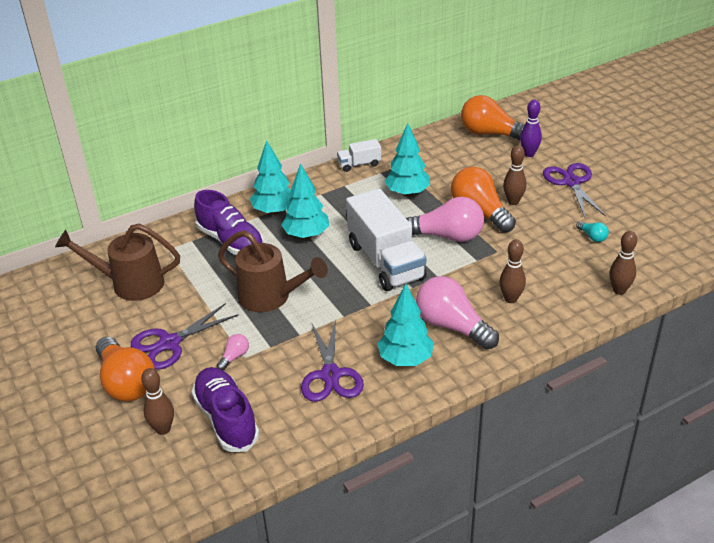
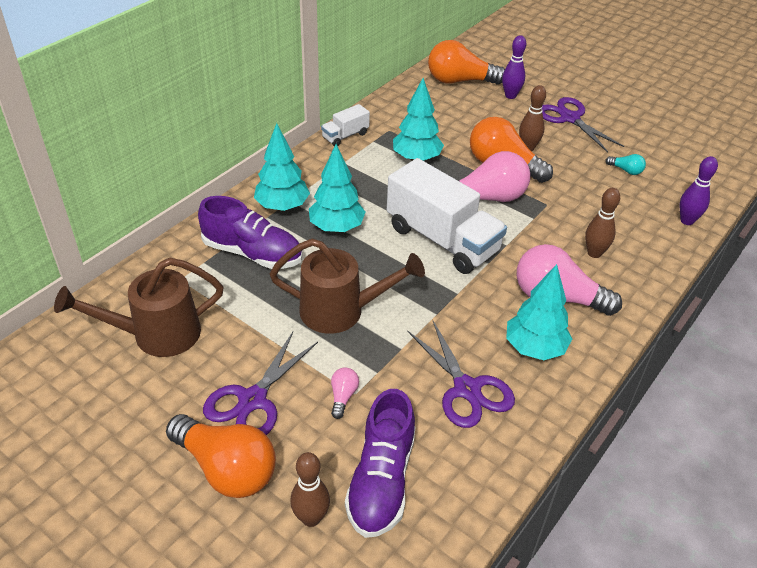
camera: 25 degrees left, 5 degrees up
purple shoe [192,367,259,452] -> purple shoe turned 120 degrees counterclockwise [345,389,416,538]
brown bowling pin [609,231,637,295] -> purple bowling pin [680,156,718,225]

